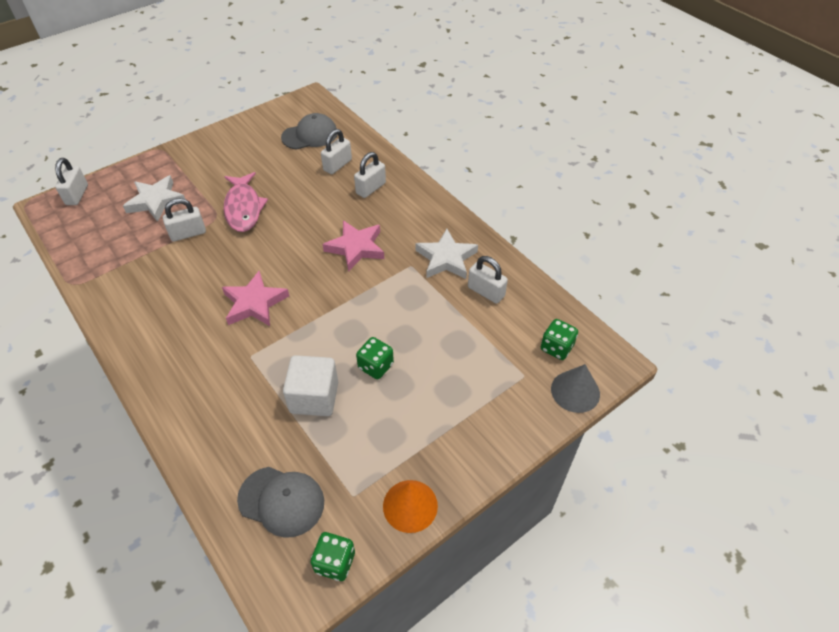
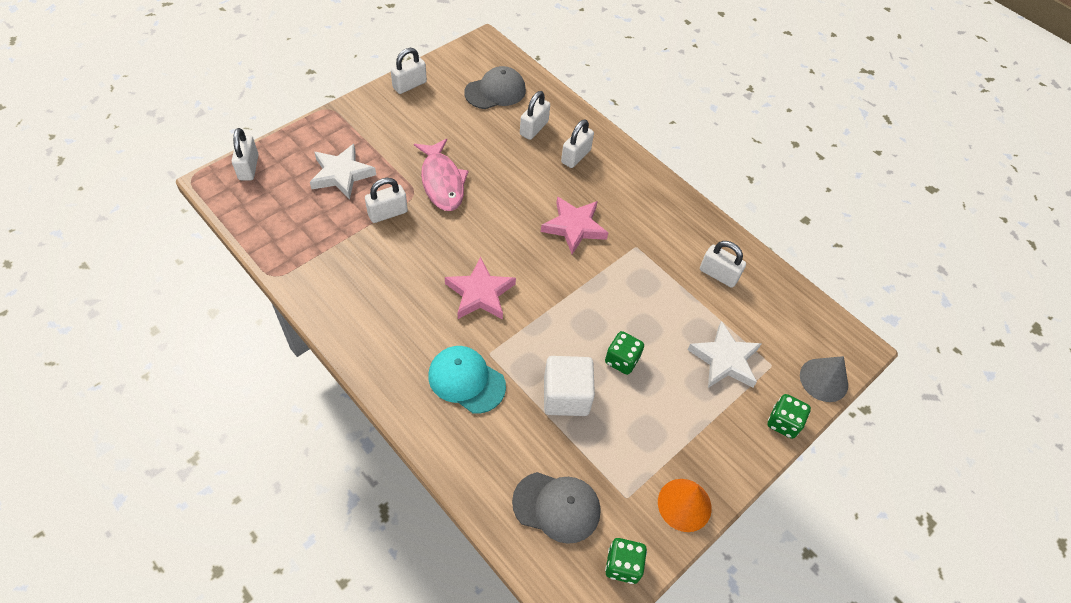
camera: 10 degrees left, 5 degrees up
white star [415,229,478,279] -> white star moved to [687,321,762,388]
green dice [541,319,578,360] -> green dice moved to [767,394,811,439]
none -> white padlock [391,48,427,94]
none -> turquoise cap [428,346,506,414]

